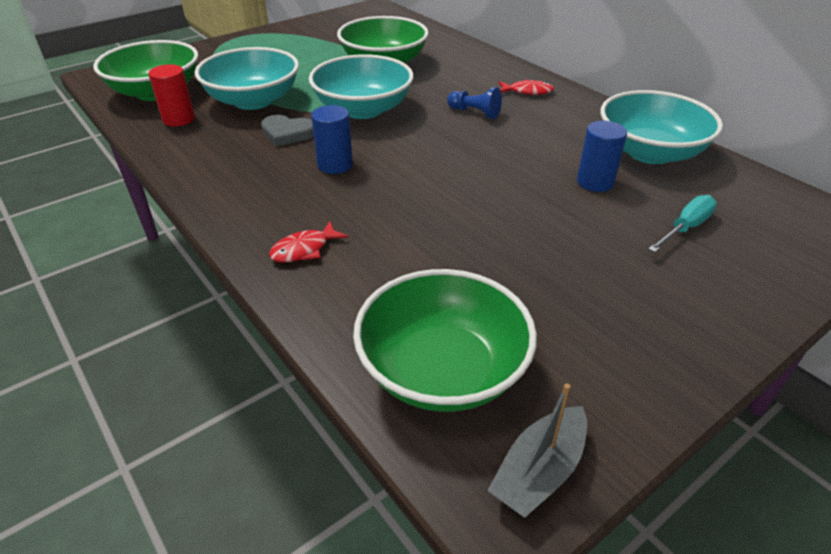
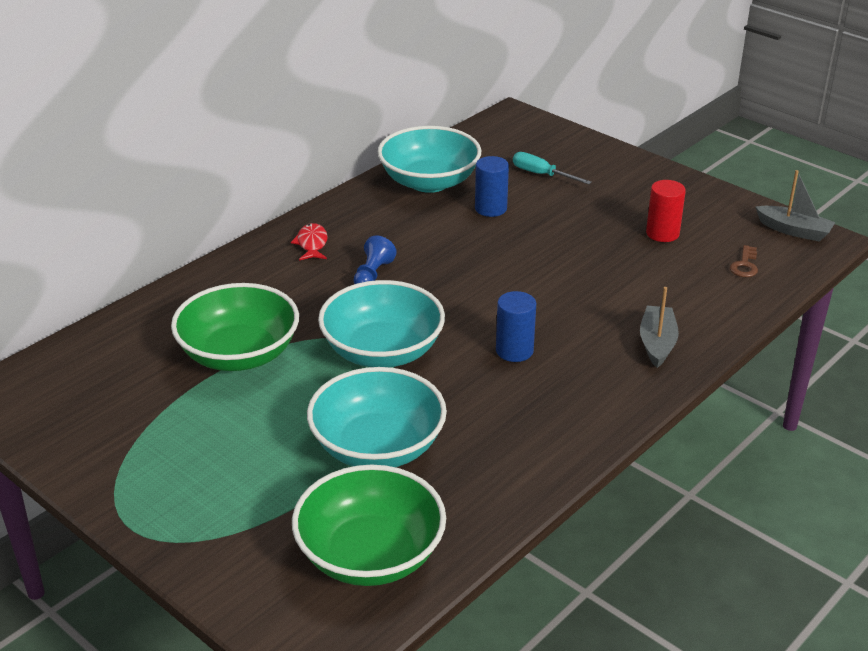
camera: 100 degrees left, 5 degrees down
red cylinder [148,64,195,126] -> red cylinder moved to [646,180,686,242]
grey heart [261,115,314,147] -> none
red fish [269,221,348,263] -> grey boat [640,287,679,368]
green bowl [353,269,537,412] -> brown key [730,245,758,277]

